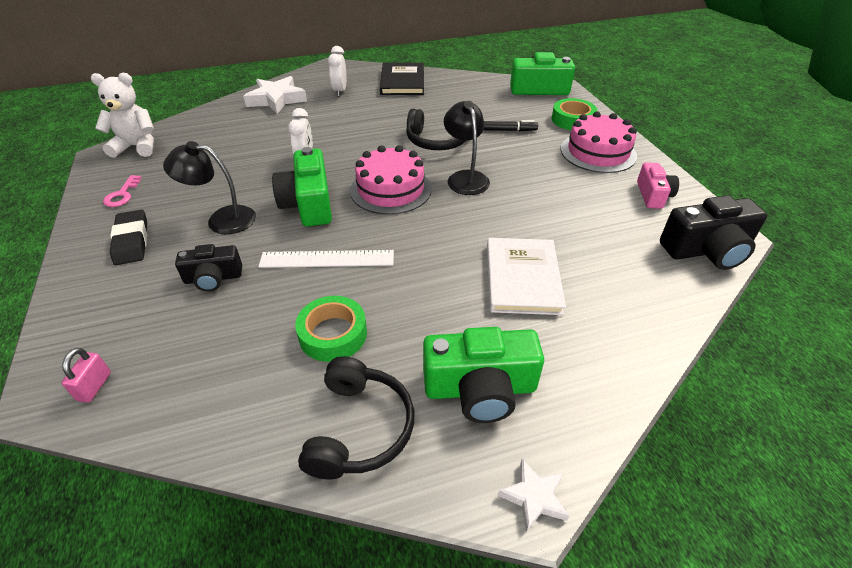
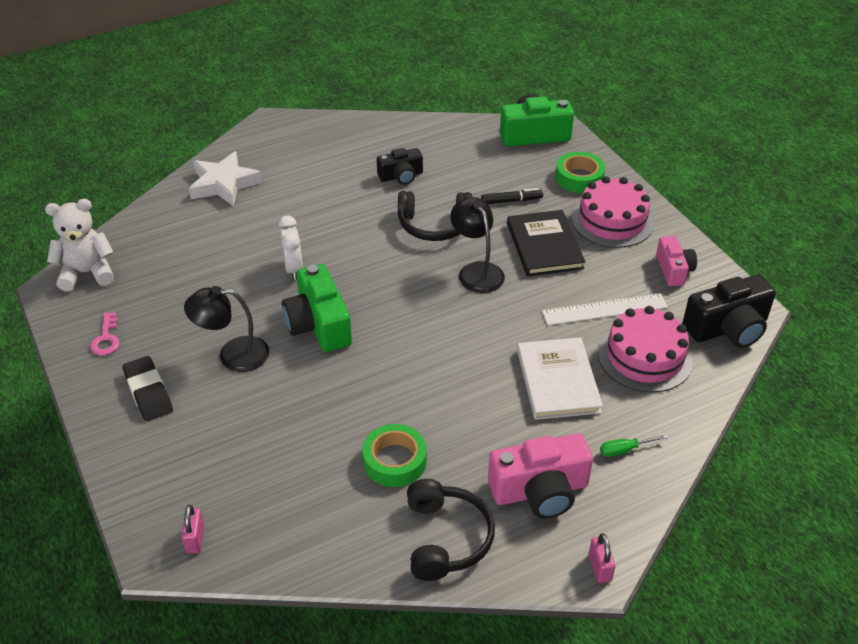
camera: 10 degrees left, 0 degrees up
black camera [175,244,242,292] -> black camera moved to [377,148,423,185]
white ruler [258,250,394,268] -> white ruler moved to [542,293,668,325]
white clock [328,46,346,96] -> none
pink cake [350,145,432,215] -> pink cake moved to [598,306,693,393]
black book [380,63,424,95] -> black book moved to [507,210,585,276]
green camera [423,327,544,423] -> pink camera [488,434,593,519]
white star [498,459,570,532] -> pink padlock [589,534,615,583]
none -> green screwdriver [600,435,668,457]

